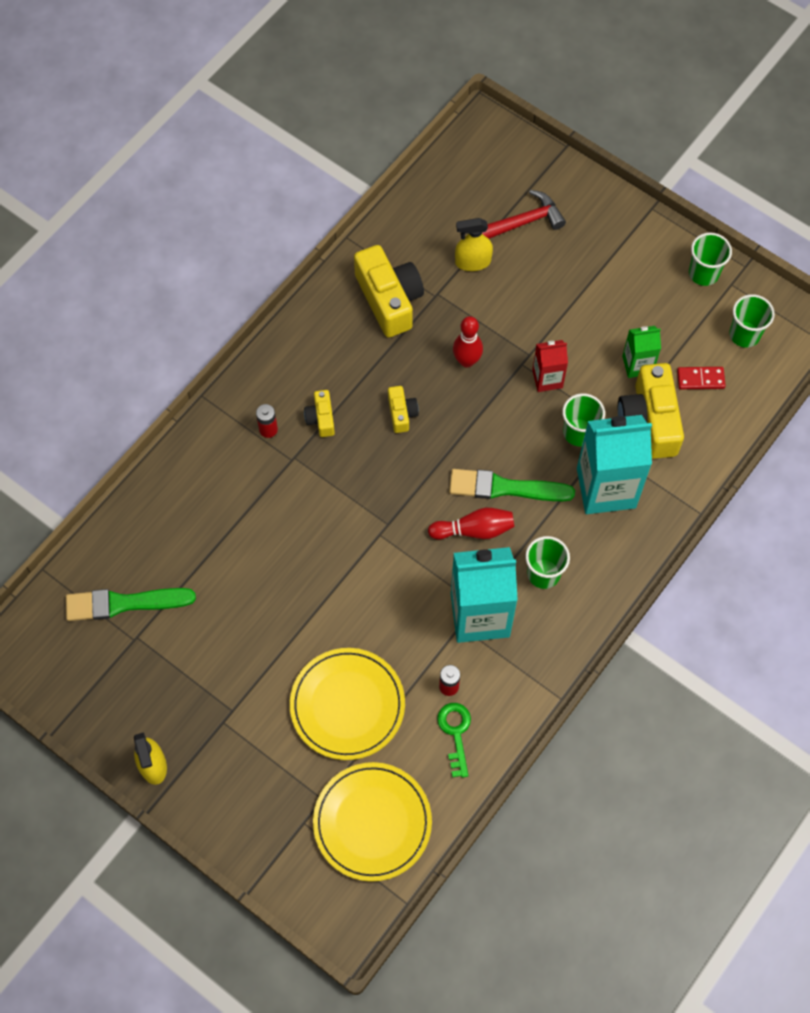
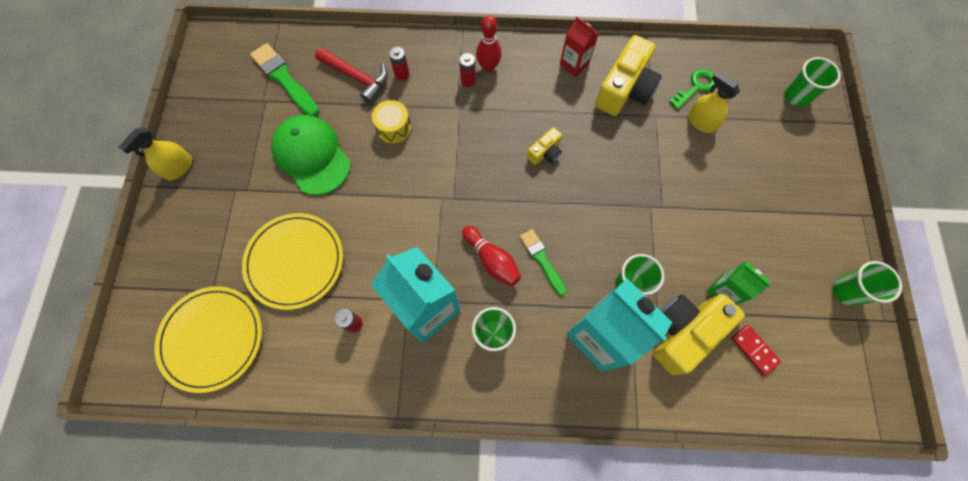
camera: 55 degrees right, 5 degrees up
yellow camera [304,390,335,437] -> none
green key [437,703,471,778] -> green key moved to [669,69,715,109]
green brush [449,469,575,501] -> green brush [520,229,567,296], size x0.65
red bowling pin [453,316,483,368] -> red bowling pin moved to [476,15,502,73]
red hammer [482,190,566,239] -> red hammer moved to [315,47,388,103]
red carton [532,340,568,392] -> red carton moved to [560,17,598,77]
green cup [729,294,775,348] -> green cup moved to [785,57,841,107]
none -> green cap [271,115,351,195]
none -> yellow drum [372,100,411,144]
none -> red battery [389,47,410,81]

